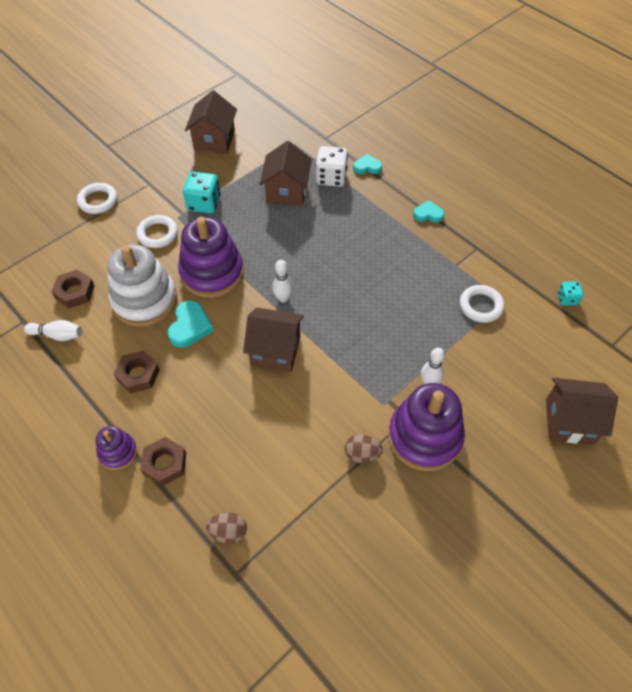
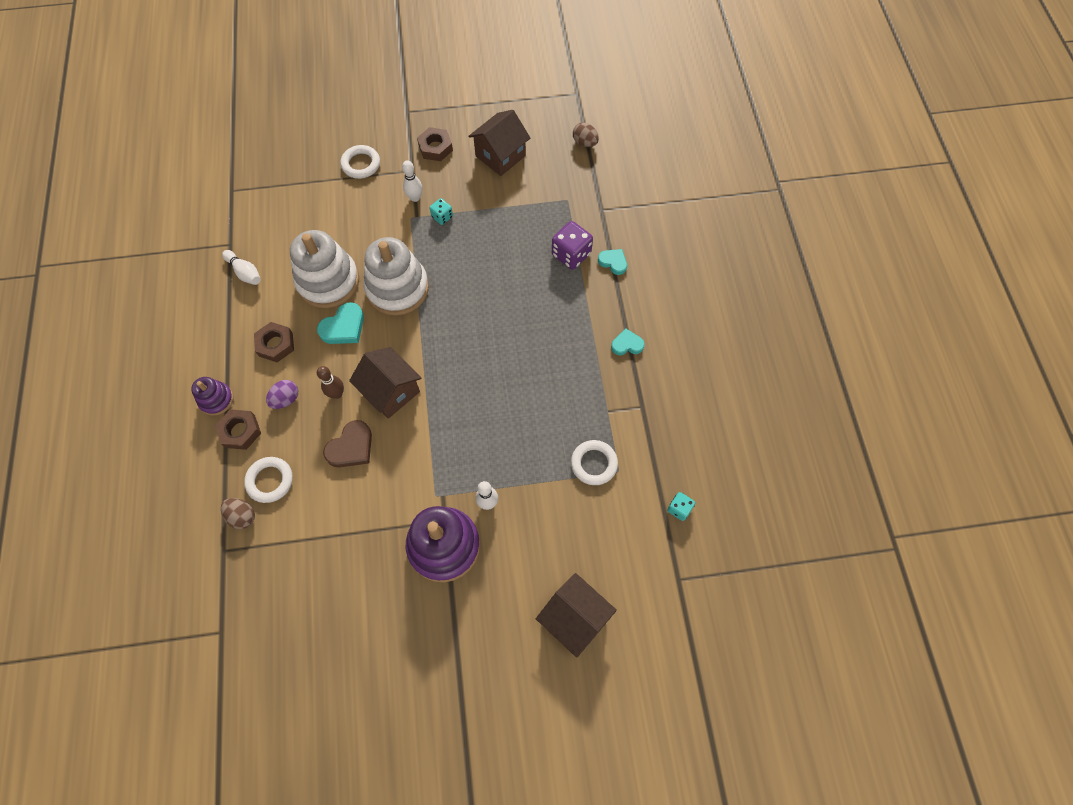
camera: 35 degrees right, 10 degrees up
brown nut [51,270,95,308] -> brown nut moved to [417,127,453,161]
white ring [136,215,178,248] -> white ring moved to [244,457,293,503]
purple stacking toy [178,217,244,298] -> white stacking toy [363,237,429,315]
turquoise dice [183,172,221,214] -> turquoise dice [430,198,453,225], size x0.56
brown house [260,141,312,206] -> none
white bowling pin [272,260,293,302] -> white bowling pin moved to [402,160,422,202]
white dice [316,146,348,187] -> purple dice [552,221,593,270]
brown egg [345,434,383,463] -> brown egg moved to [573,122,599,147]
turquoise heart [413,200,444,222] -> turquoise heart turned 45 degrees counterclockwise [611,328,645,355]
none -> purple egg [266,380,298,409]
none -> brown bowling pin [317,366,344,399]
none -> brown heart [323,420,372,468]

